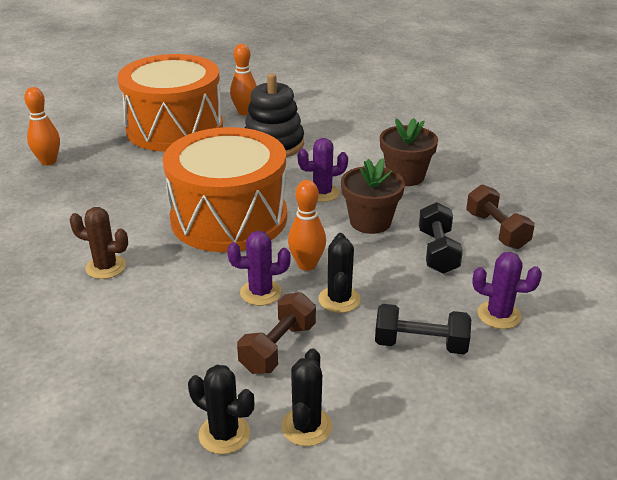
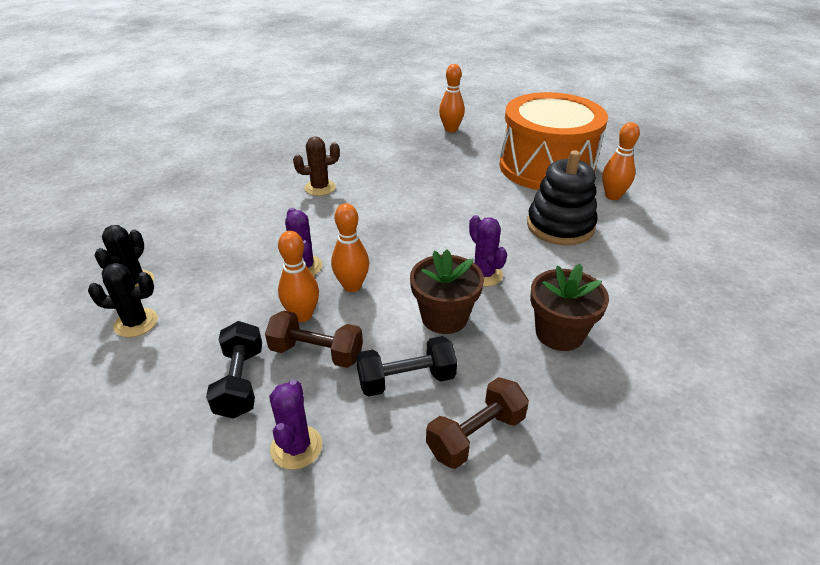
camera: 75 degrees right, 5 degrees up
brown cactus [69,207,128,279] -> brown cactus turned 75 degrees clockwise [293,136,340,196]
orange drum [163,127,287,252] -> none
brown dumbbell [237,292,316,374] -> brown dumbbell moved to [265,311,363,368]
black cactus [318,233,361,313] -> orange bowling pin [278,231,319,322]

